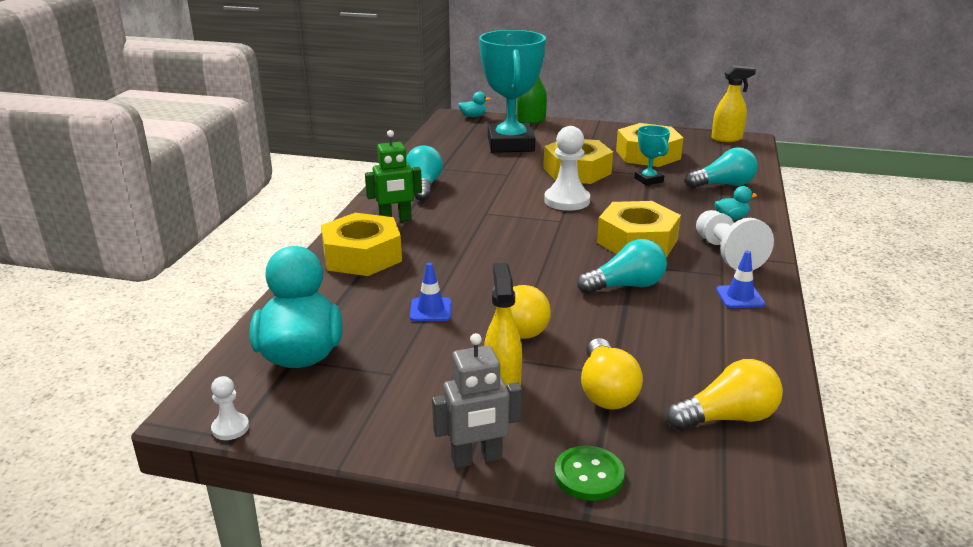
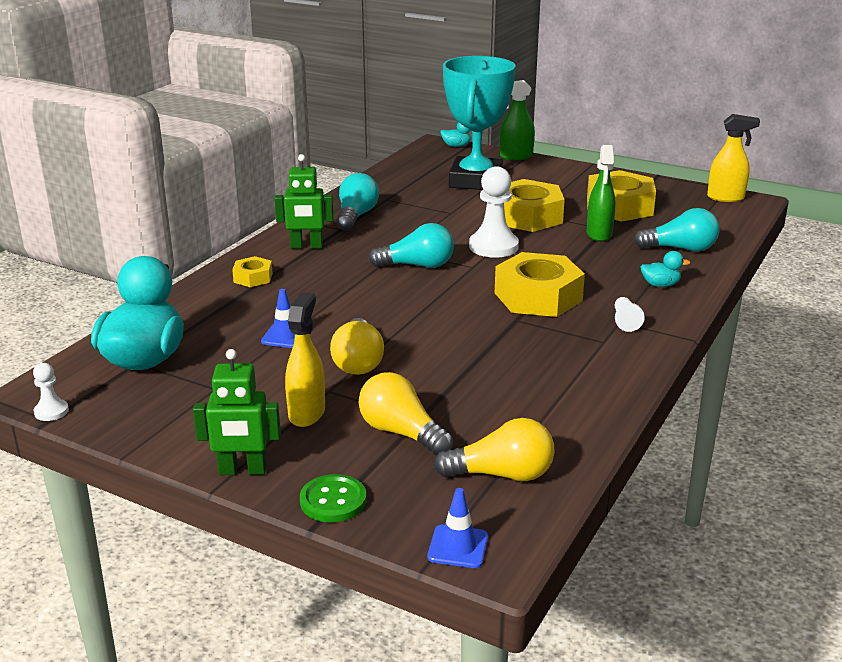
camera: 15 degrees right, 0 degrees up
yellow nut [321,213,402,276] -> yellow nut [232,256,273,287], size x0.49
grey robot [432,333,522,468] -> green robot [193,349,281,475]
turquoise light bulb [577,239,667,294] -> turquoise light bulb moved to [368,223,454,268]
yellow light bulb [581,338,643,410] -> yellow light bulb turned 120 degrees clockwise [359,372,453,455]
turquoise trophy [634,125,670,186] -> green spray bottle [586,145,615,242]
white pawn [696,210,774,270] -> white pawn [615,297,645,332], size x0.50
blue traffic cone [716,251,765,308] -> blue traffic cone moved to [428,488,488,568]

